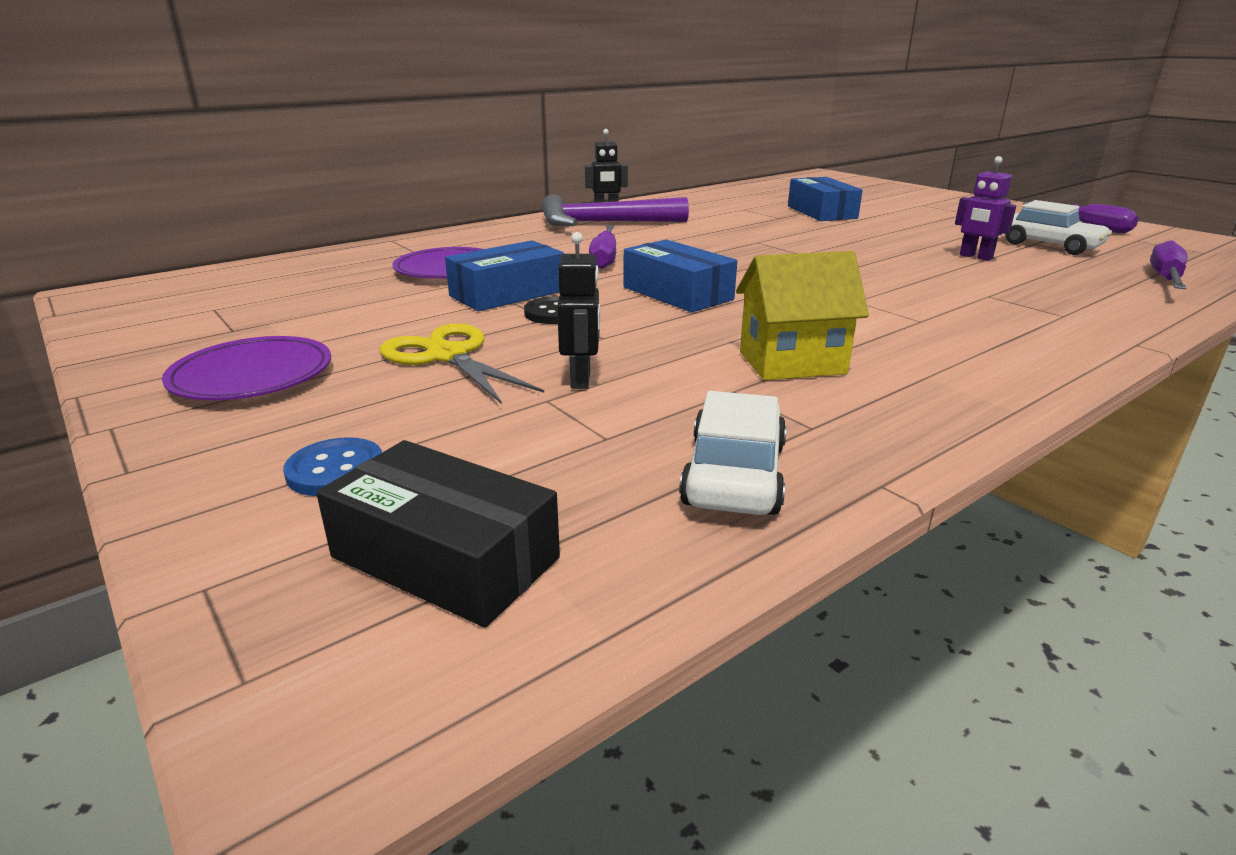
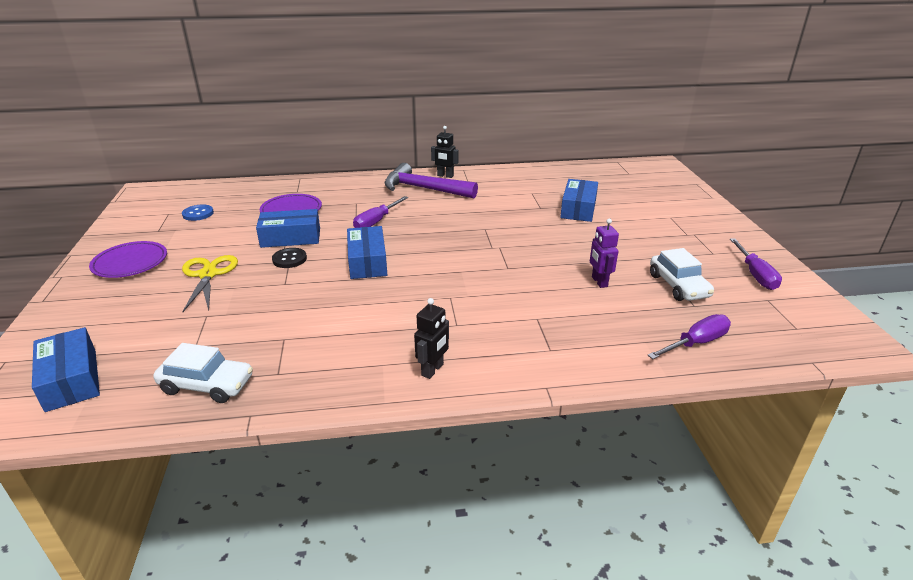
camera: 30 degrees right, 5 degrees up
blue button [283,437,382,496] -> blue button moved to [182,204,214,221]
black box [316,440,560,628] -> blue box [32,327,100,412]
black robot [557,232,600,389] -> black robot moved to [414,298,449,379]
white car [679,391,787,515] -> white car turned 60 degrees clockwise [153,343,253,403]
yellow house [736,251,869,380] -> none

